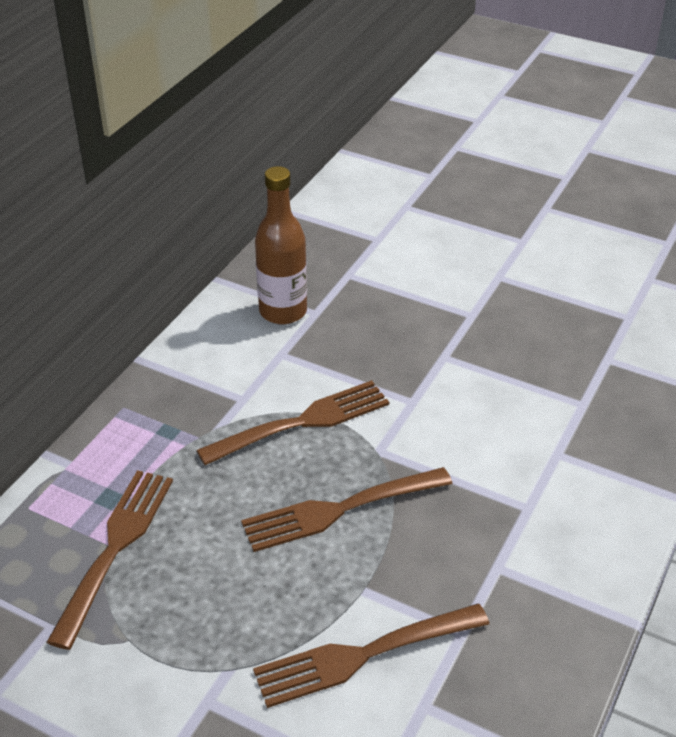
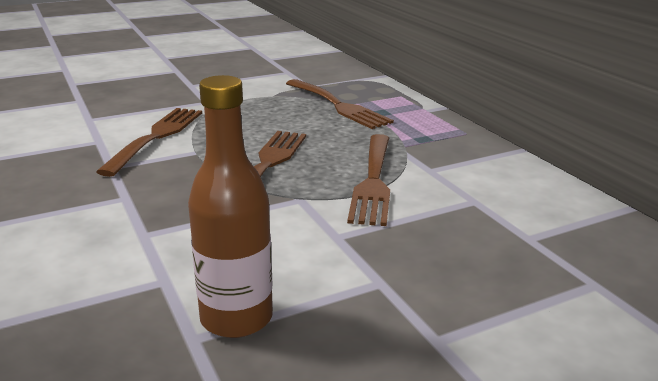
camera: 125 degrees right, 15 degrees down
brown bottle [255,166,307,324] -> brown bottle moved to [188,75,273,338]

